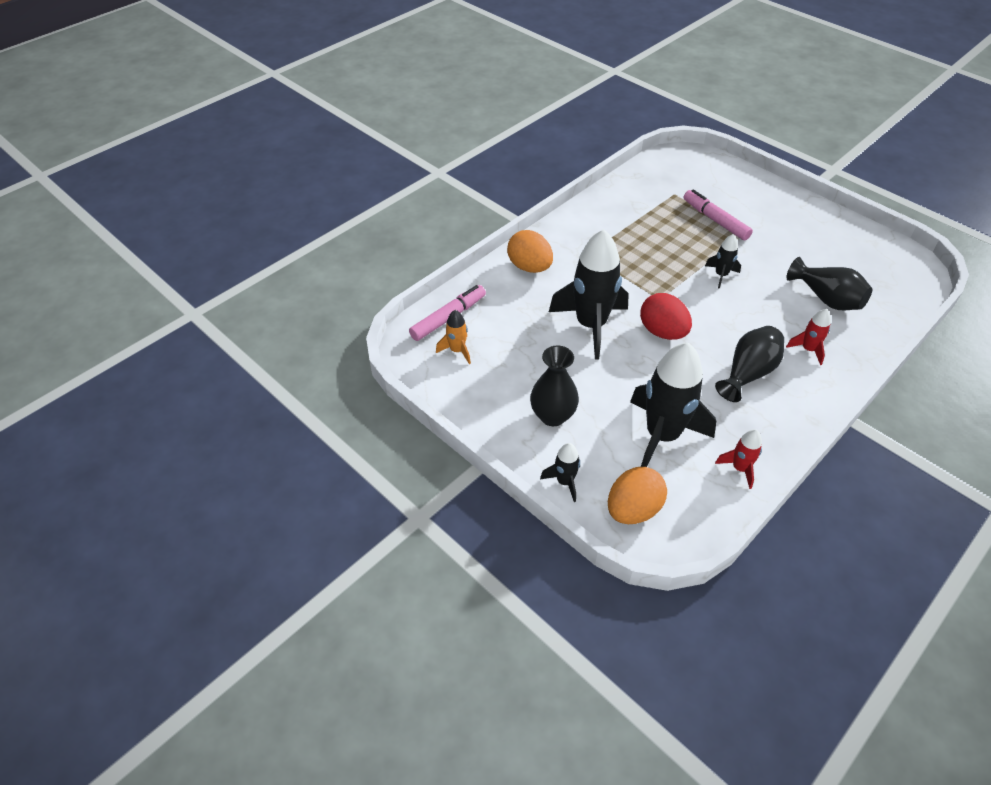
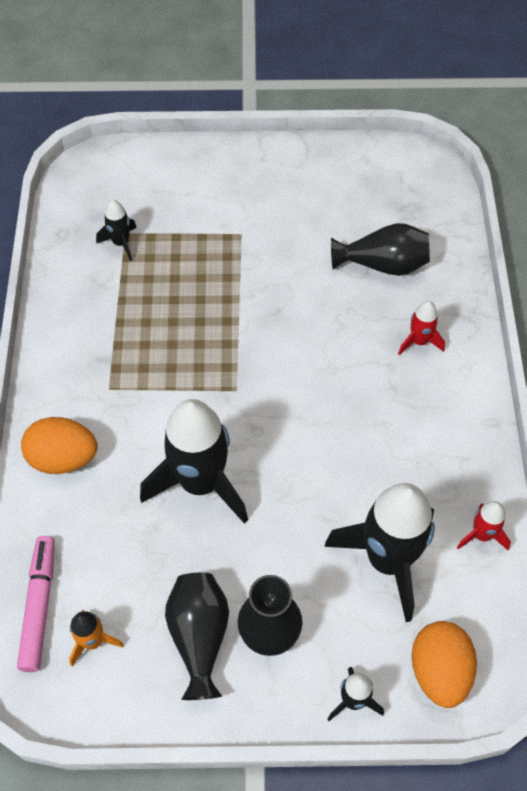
camera: 45 degrees left, 10 degrees up
red egg [640,293,692,340] -> none
pink marker [684,189,753,240] -> none
black rocket [705,234,741,289] -> black rocket moved to [96,200,137,261]
black vase [715,326,784,402] -> black vase moved to [165,573,229,700]

